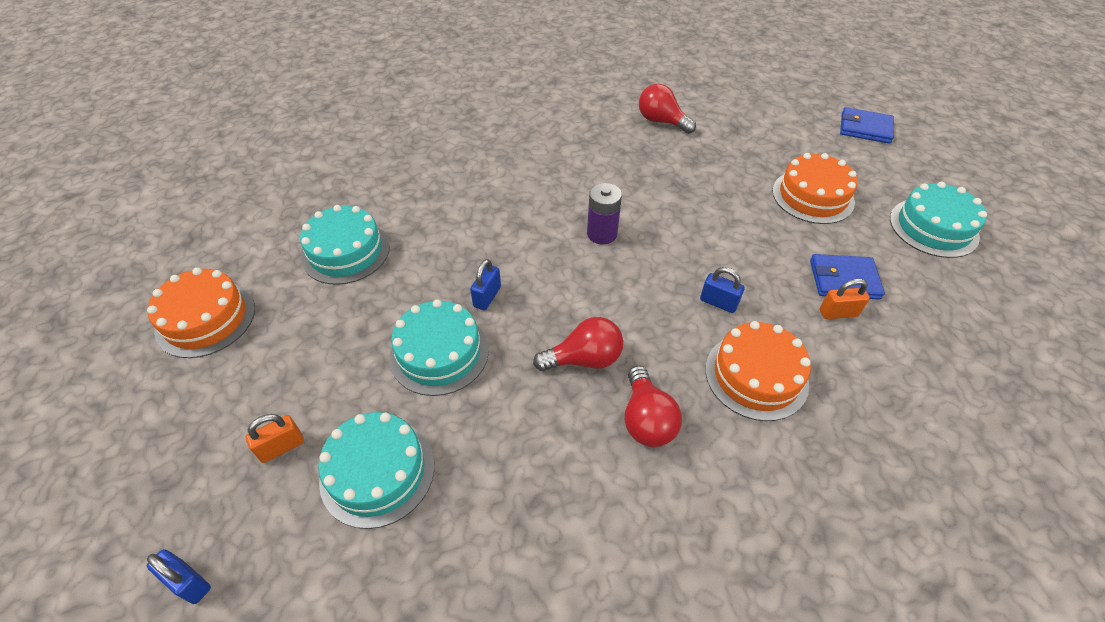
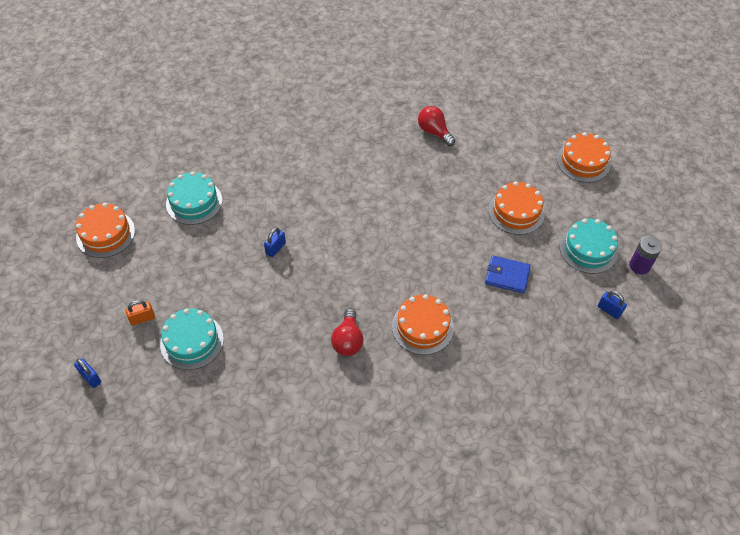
camera: 10 degrees right, 5 degrees up
turquoise cake [389,299,489,396] -> none
red light bulb [533,317,623,371] -> none
purple battery [587,183,622,245] -> purple battery moved to [629,236,662,275]
blue padlock [700,267,745,313] -> blue padlock moved to [598,291,627,319]
orange padlock [820,279,870,319] -> none
blue wallet [840,107,894,144] -> orange cake [557,132,611,183]

